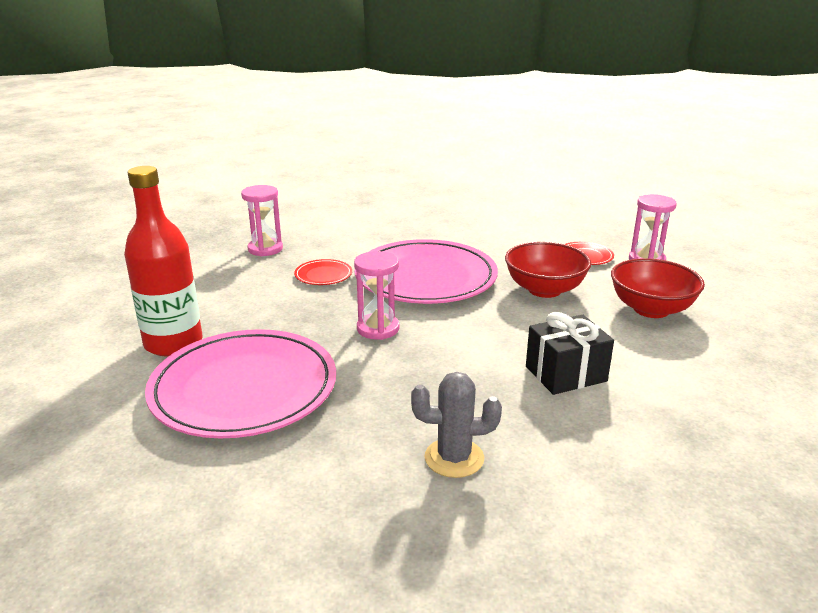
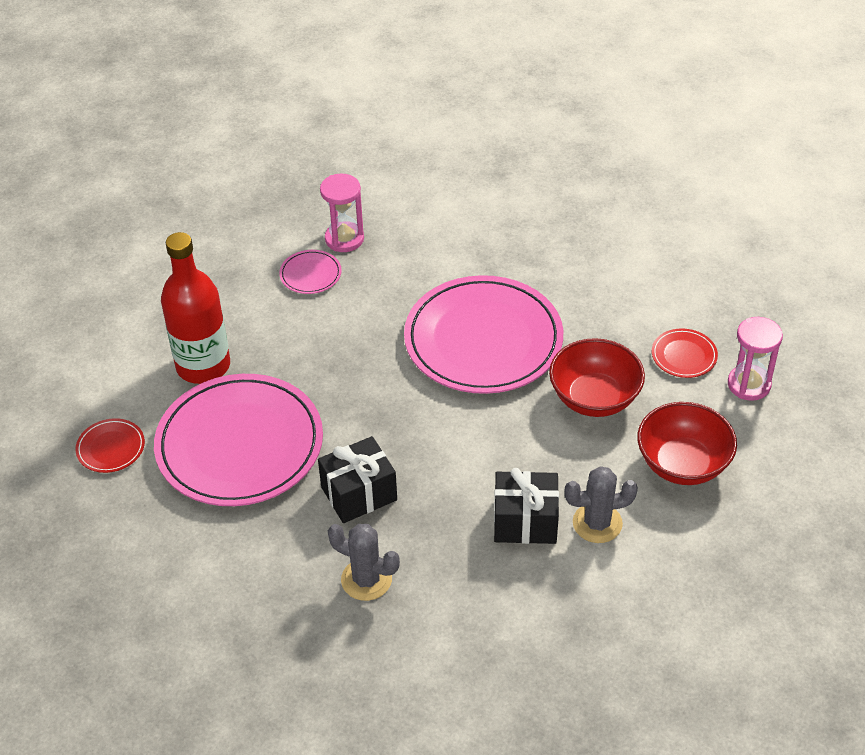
camera: 25 degrees right, 20 degrees up
red plate [294,259,352,285] -> red plate moved to [75,418,145,473]
pink hourglass [354,251,399,340] -> none
none -> pink plate [279,250,342,294]
none -> black gift [318,436,397,523]
none -> grey cactus [565,466,638,543]

